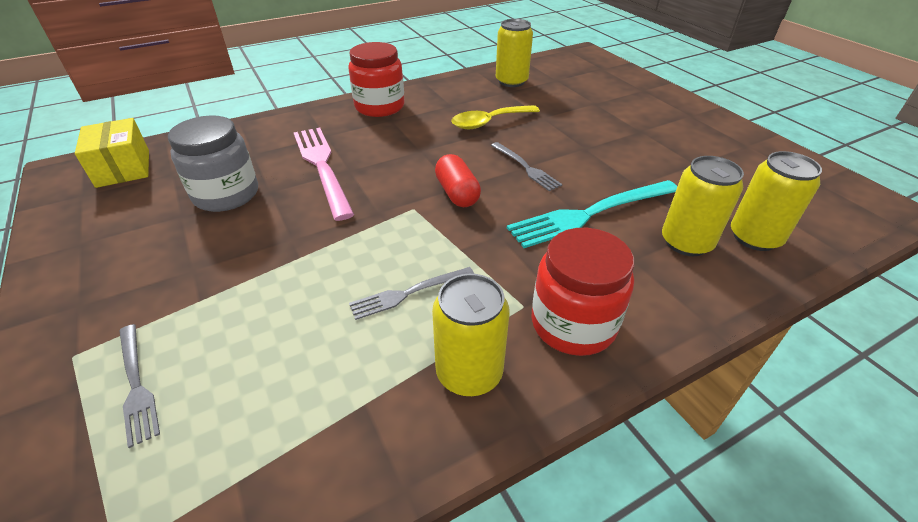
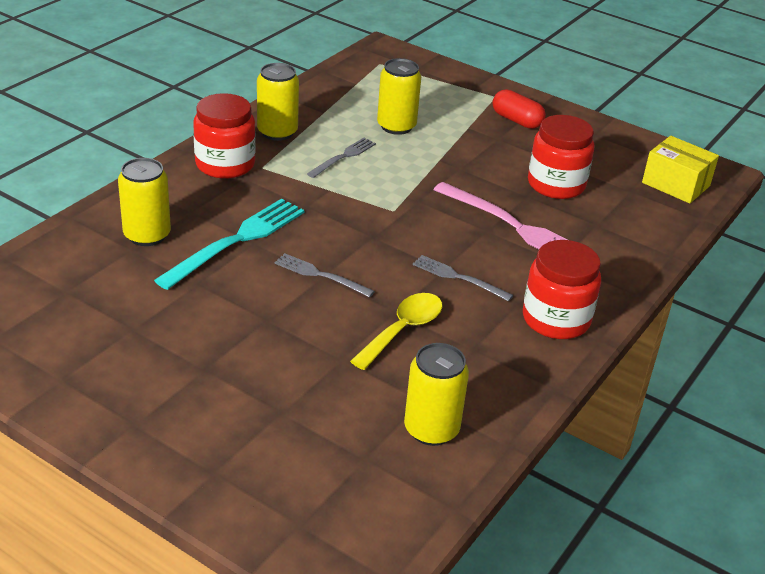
camera: 150 degrees right, 5 degrees down
grey fork [119,324,160,448] -> grey fork moved to [413,255,513,301]
grey jar [168,116,258,212] -> red jar [528,115,594,199]
red capsule [435,154,481,207] -> red capsule moved to [493,89,546,129]
yellow can [731,151,822,251] -> yellow can moved to [377,58,421,135]

